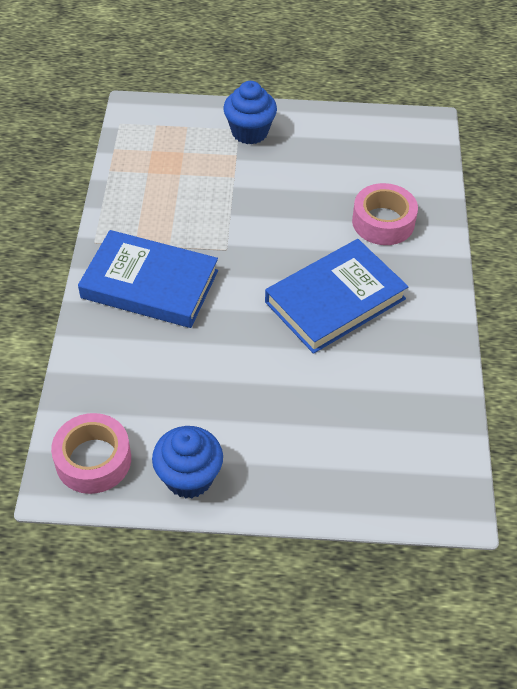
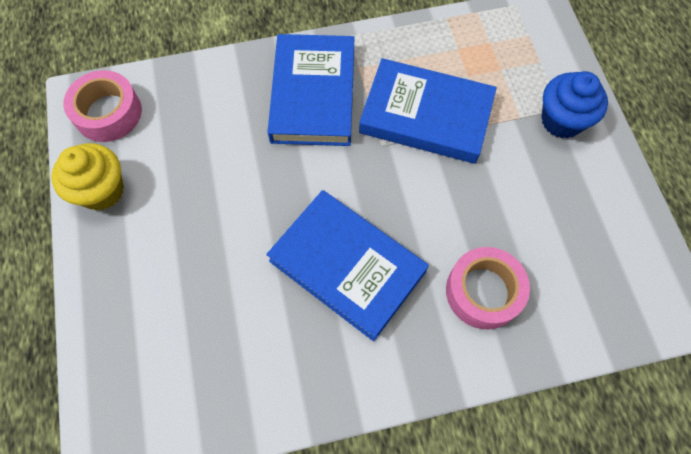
camera: 75 degrees right, 15 degrees up
blue cupcake [152,426,223,498] -> yellow cupcake [51,143,124,211]
none -> blue book [359,58,497,164]

